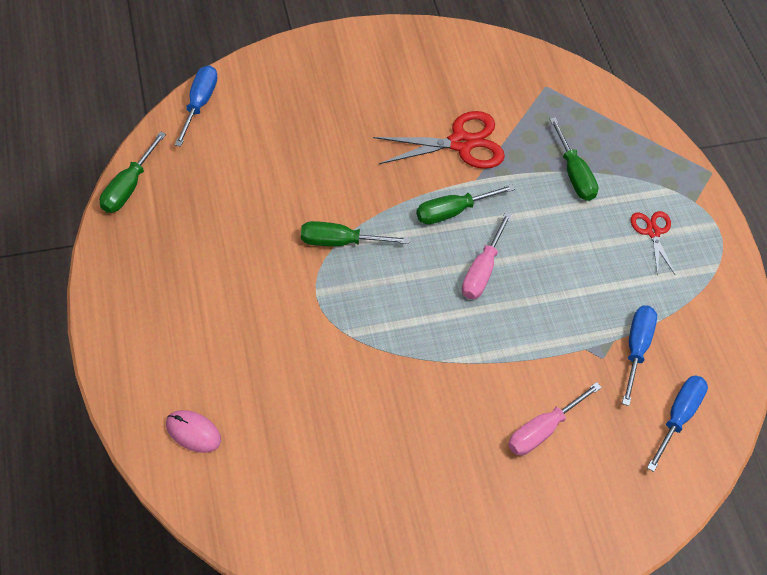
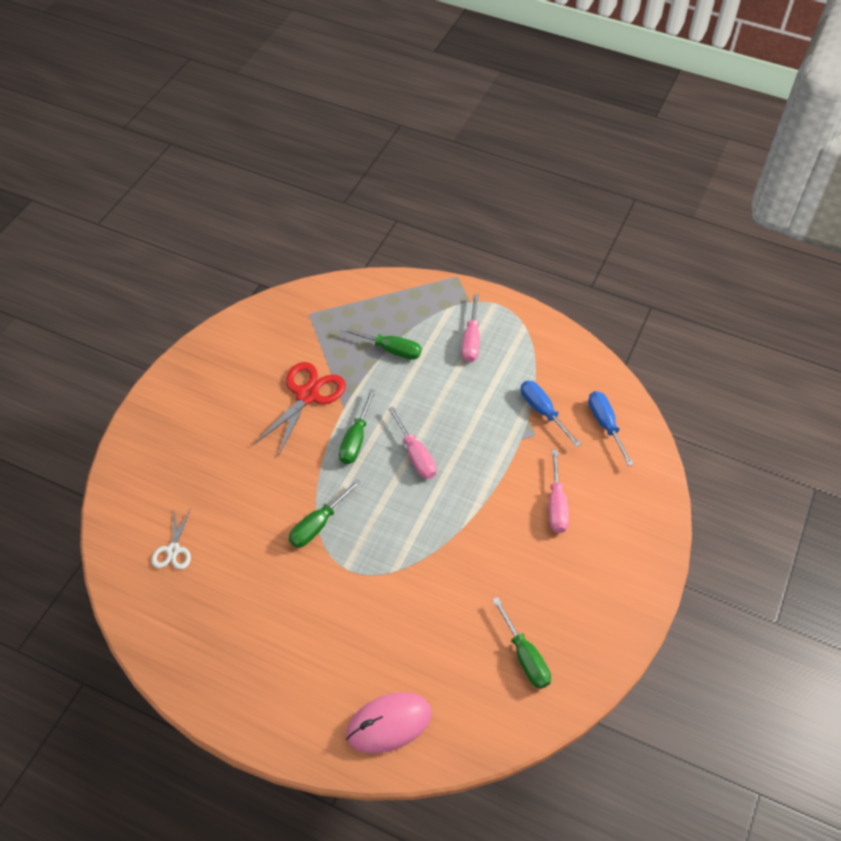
camera: 45 degrees left, 5 degrees down
green screwdriver [100,131,166,213] -> green screwdriver moved to [492,597,551,689]
pink mouse [166,410,221,453] -> pink mouse [346,692,432,754], size x1.65
blue screwdriver [175,65,218,147] -> none
red scissors [630,211,675,276] -> pink screwdriver [462,294,480,362]
none -> white scissors [152,508,191,569]

